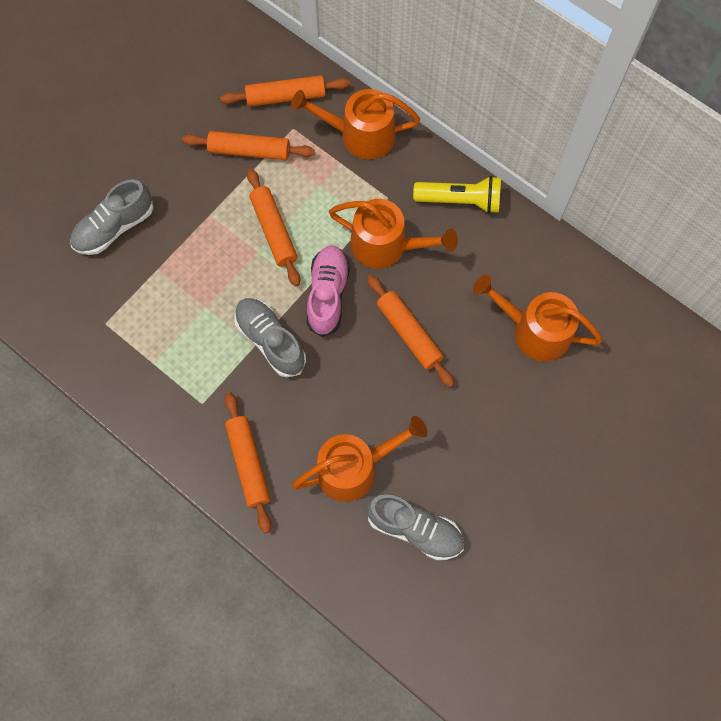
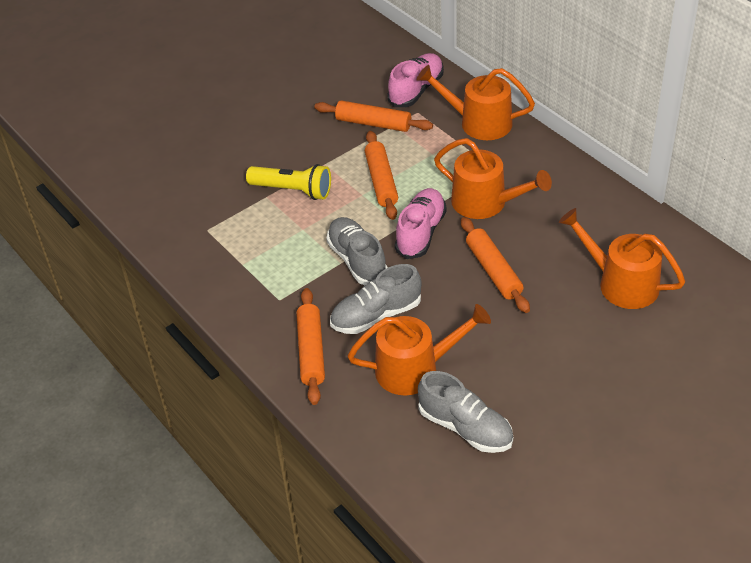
camera: 15 degrees right, 25 degrees down
grey shoe [70,179,154,255] -> grey shoe moved to [330,264,422,334]
orange rolling pin [220,75,350,107] -> pink shoe [387,53,444,107]
yellow flashlight [413,176,501,214] -> yellow flashlight moved to [246,164,331,200]

